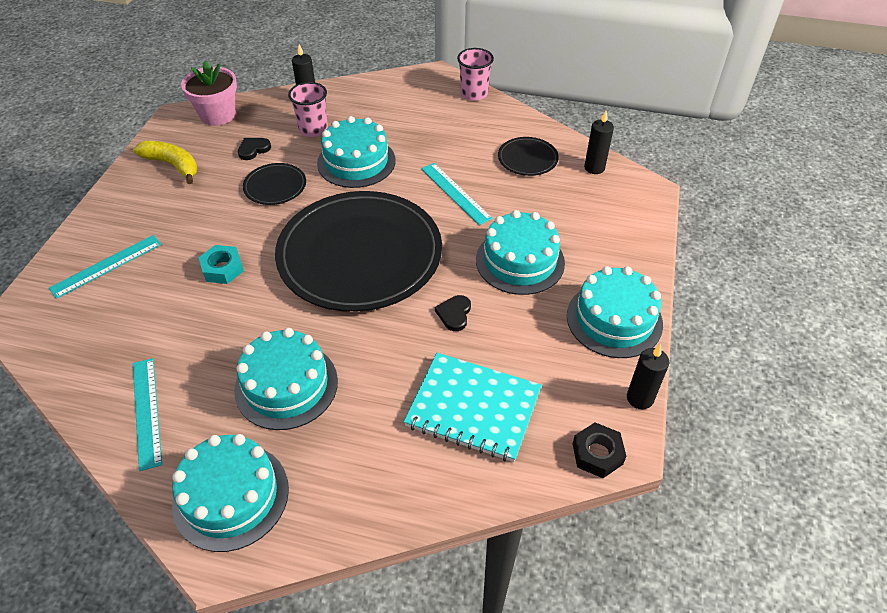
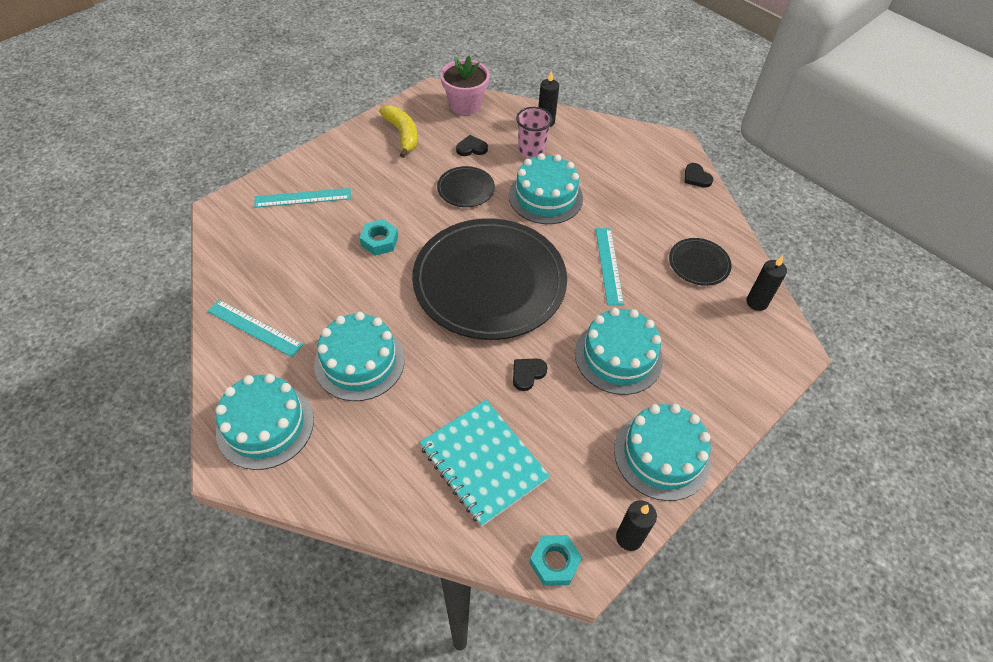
camera: 30 degrees right, 5 degrees up
turquoise ruler [133,358,162,471] -> turquoise ruler turned 75 degrees counterclockwise [207,300,303,357]
pink cup [457,48,494,101] -> black heart [685,163,713,188]
black nut [572,423,626,478] -> turquoise nut [529,535,582,586]

